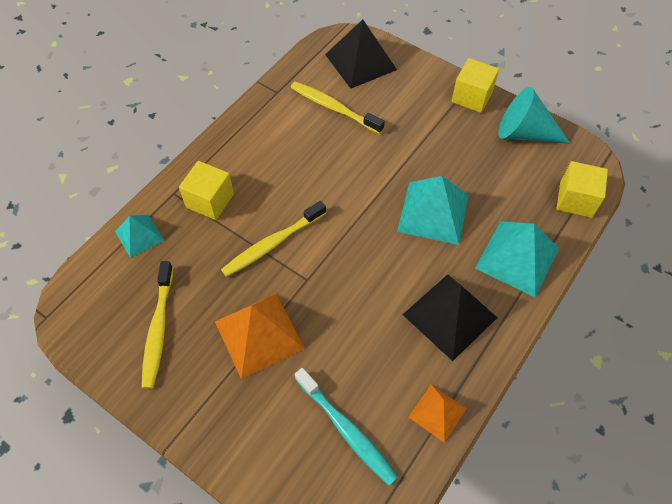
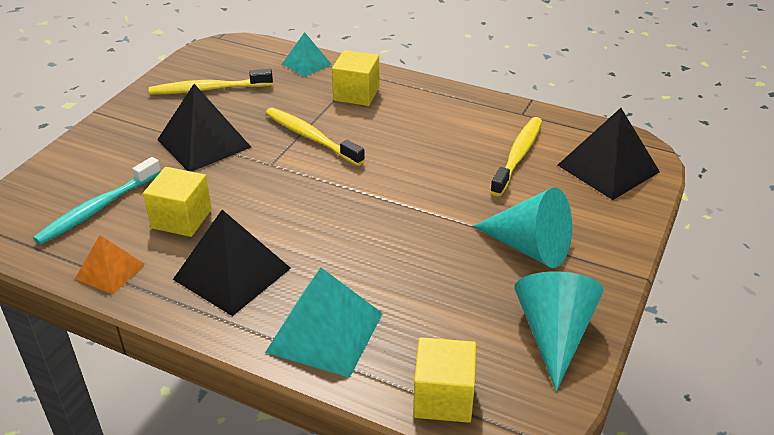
camera: 80 degrees right, 20 degrees down
orange pyramid [215,294,305,379] -> black pyramid [157,84,251,172]
turquoise pyramid [397,176,469,245] -> none
yellow cube [452,58,499,113] -> yellow cube moved to [143,167,212,237]
none -> turquoise cone [473,187,572,268]

